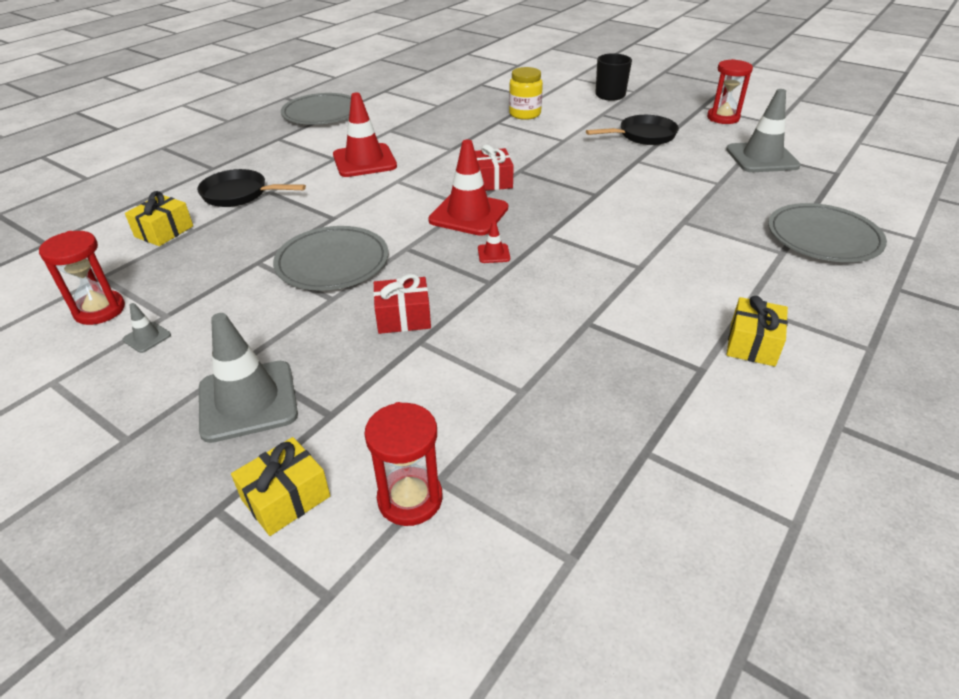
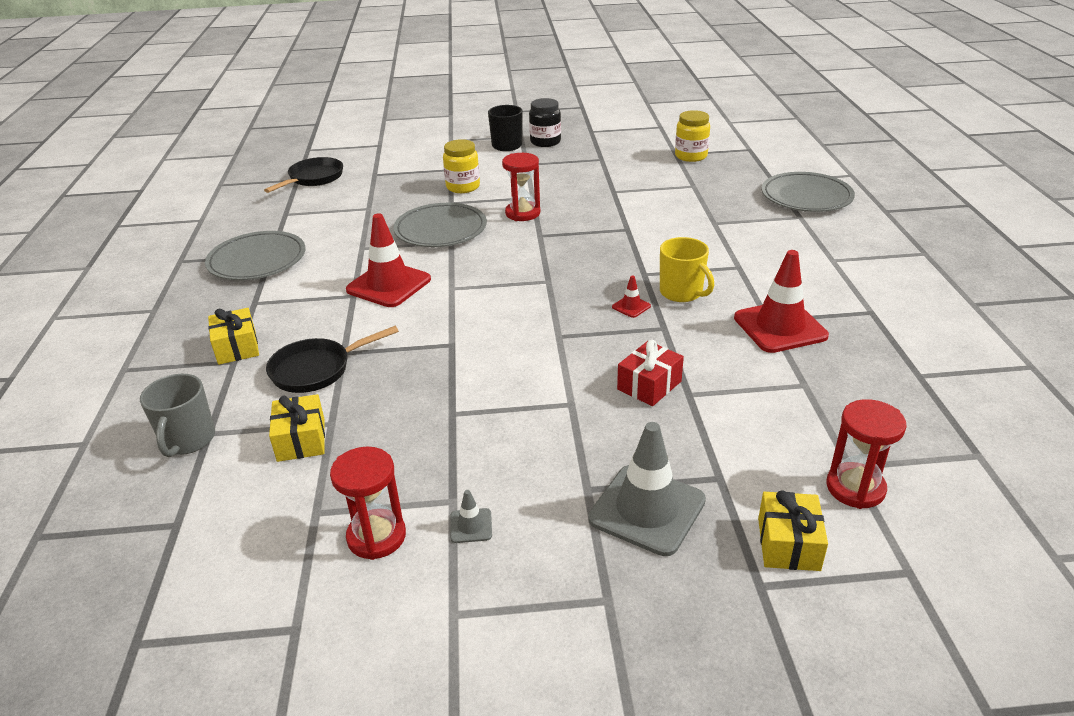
camera: 40 degrees left, 5 degrees down
grey plate [273,226,389,291] -> grey plate moved to [393,203,487,247]
red traffic cone [428,140,508,236] -> red traffic cone moved to [734,250,829,353]
red gift [475,144,514,191] -> none
black pan [586,115,679,145] -> black pan moved to [264,157,343,193]
red hourglass [707,59,753,124] -> red hourglass moved to [502,153,540,221]
grey traffic cone [726,89,801,172] -> yellow jar [675,110,710,162]
yellow gift [726,296,788,366] -> yellow gift moved to [208,308,259,365]
none -> grey mug [140,374,215,457]
none -> black jar [529,98,561,147]
none -> yellow mug [660,237,714,302]

